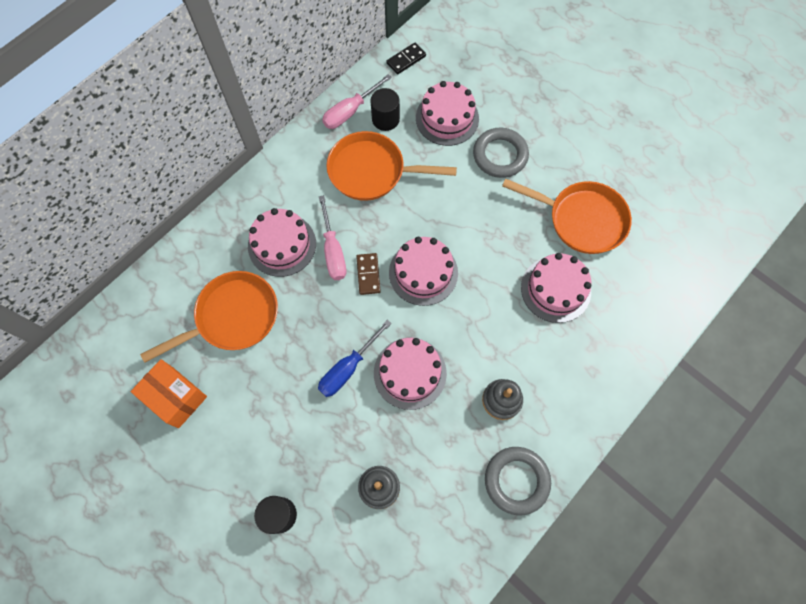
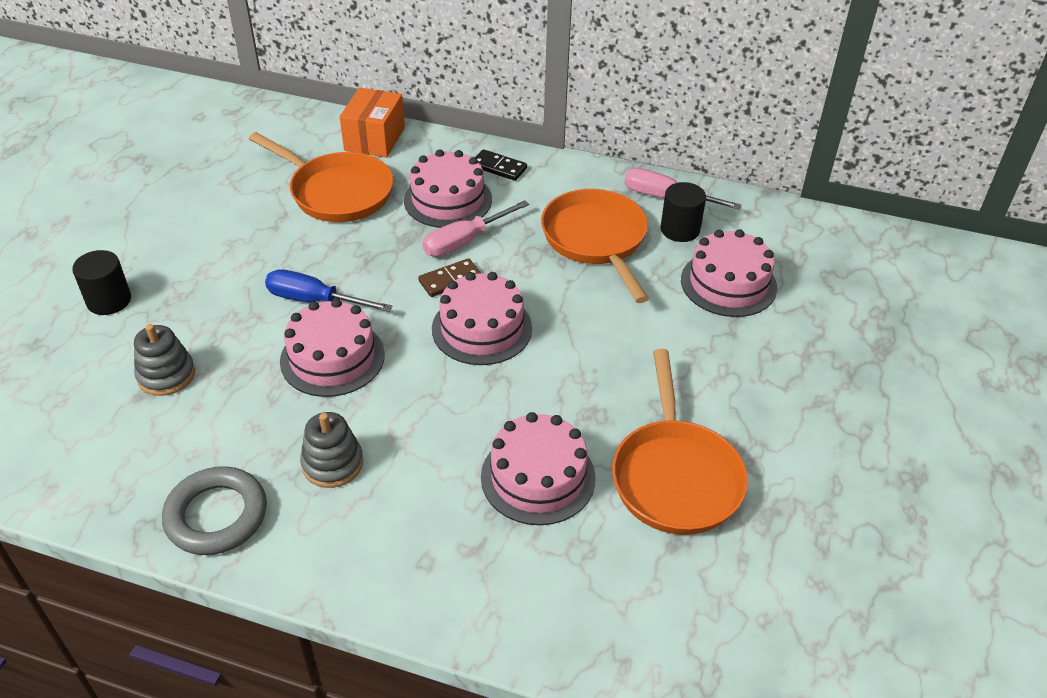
camera: 65 degrees right, 25 degrees down
orange box [131,359,207,428] -> orange box moved to [340,88,405,158]
black domino [387,43,426,74] -> black domino moved to [475,149,527,181]
grey ring [473,128,529,178] -> none

